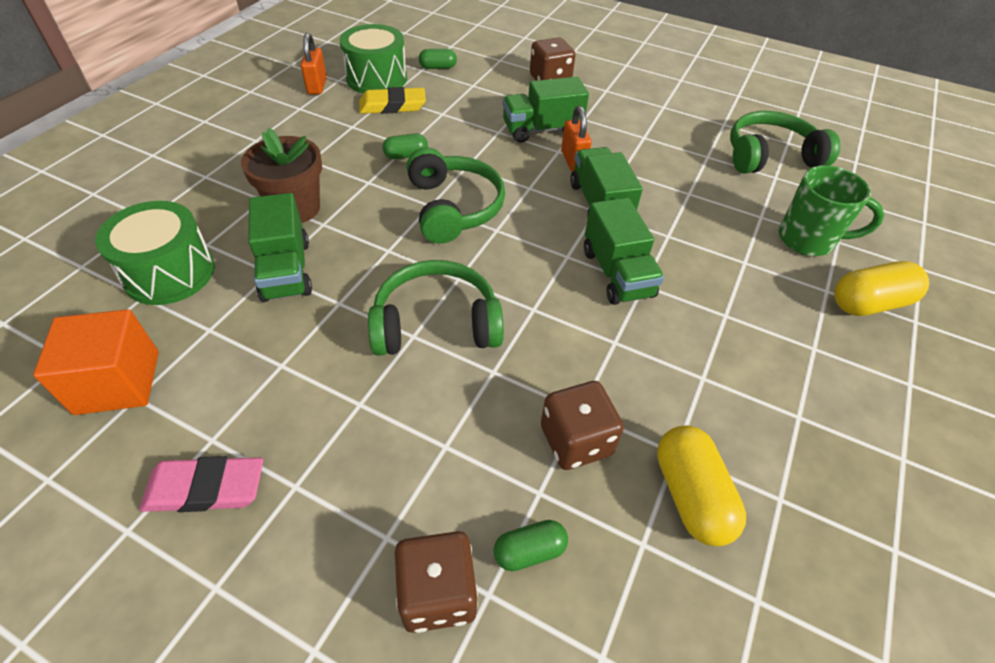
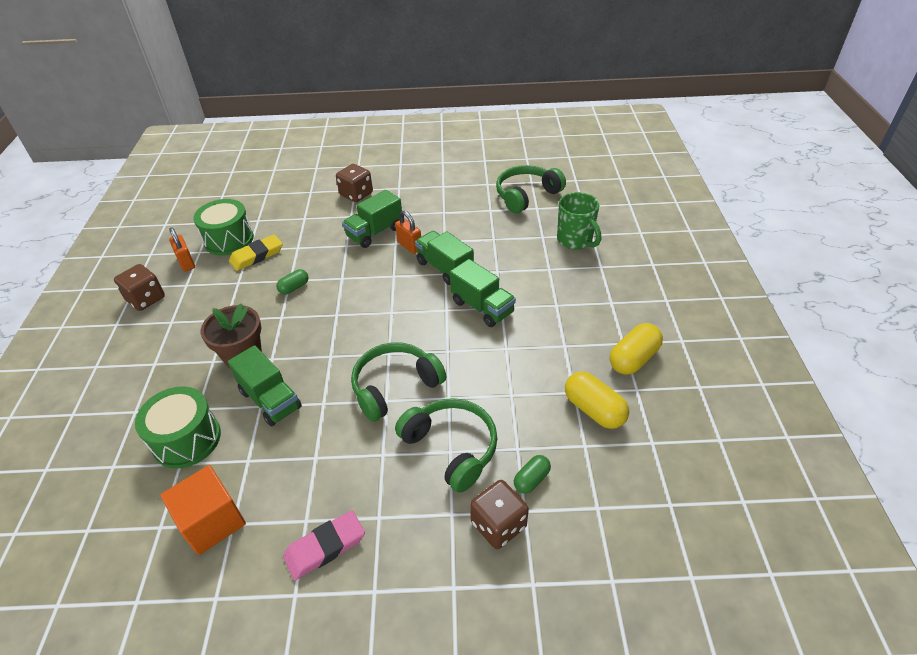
camera: 25 degrees left, 5 degrees down
green headphones [406,148,505,244] -> green headphones moved to [395,398,497,493]
green capsule [419,49,457,69] -> none
brown dice [541,381,624,470] -> brown dice moved to [114,264,165,311]
green mug [779,165,884,256] -> green mug turned 75 degrees clockwise [557,192,601,249]
yellow capsule [834,261,929,316] -> yellow capsule moved to [610,323,663,375]

